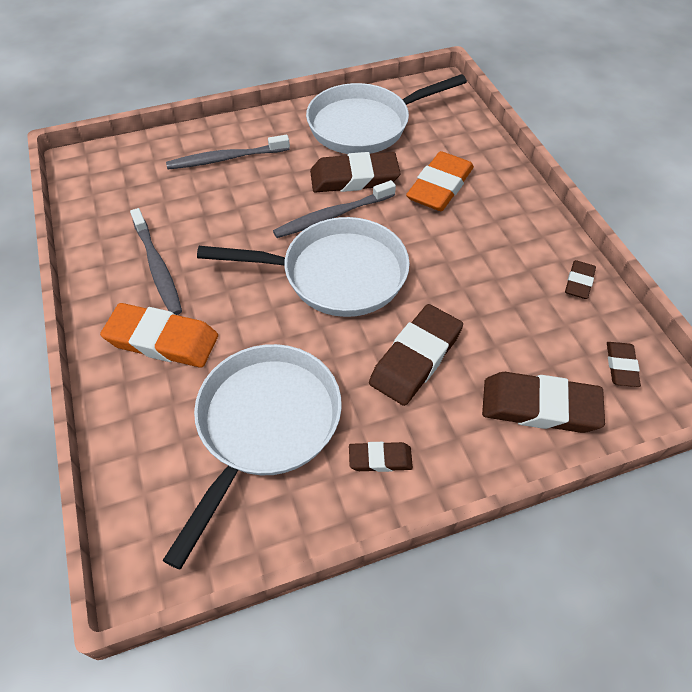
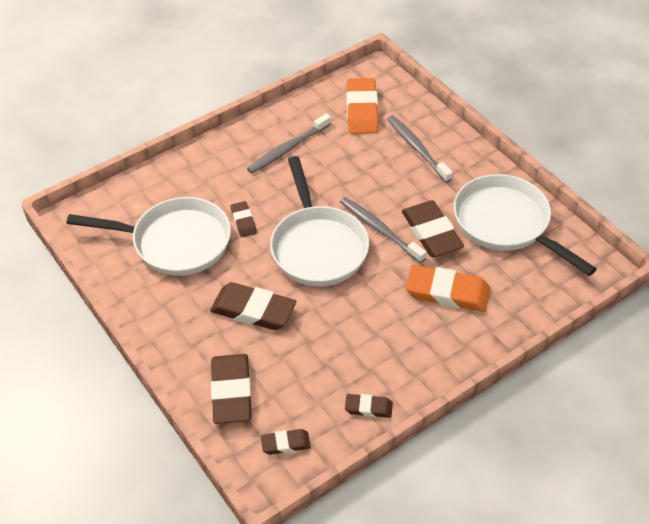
camera: 75 degrees right, 5 degrees down
orange eraser [100,303,218,368] -> orange eraser moved to [346,78,378,134]
brown eraser [349,442,413,472] -> brown eraser moved to [231,201,257,237]

